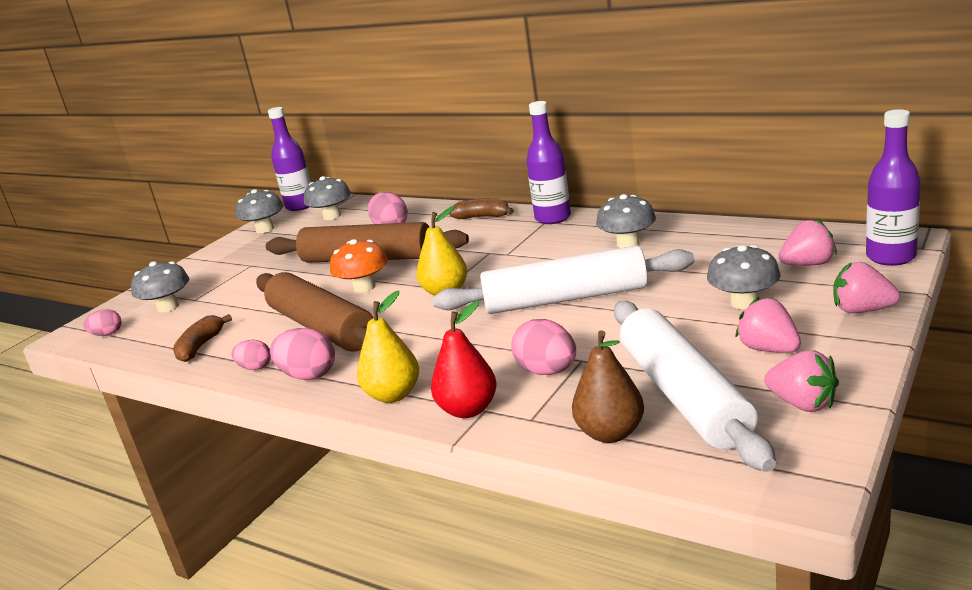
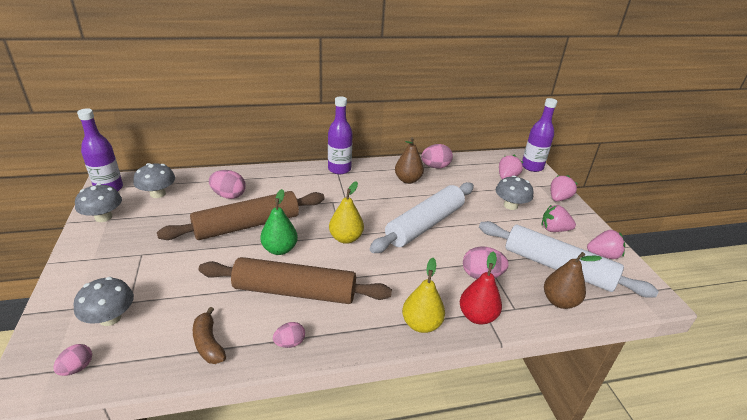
camera: 50 degrees left, 10 degrees up
pink egg [270,328,335,380] -> pink egg moved to [421,144,453,169]
orange mushroom [330,239,388,293] -> green pear [260,189,298,255]
brown banana [449,198,514,219] -> none
grey mushroom [596,194,656,248] -> brown pear [395,137,424,184]
pink strawberry [833,262,900,313] -> pink strawberry turned 150 degrees clockwise [551,175,578,201]

